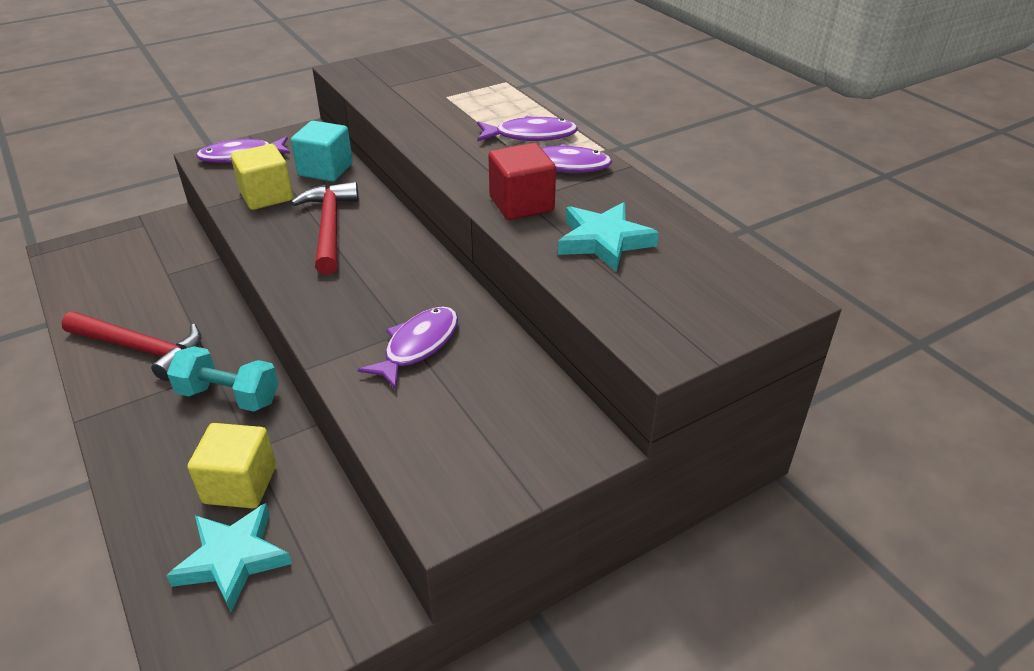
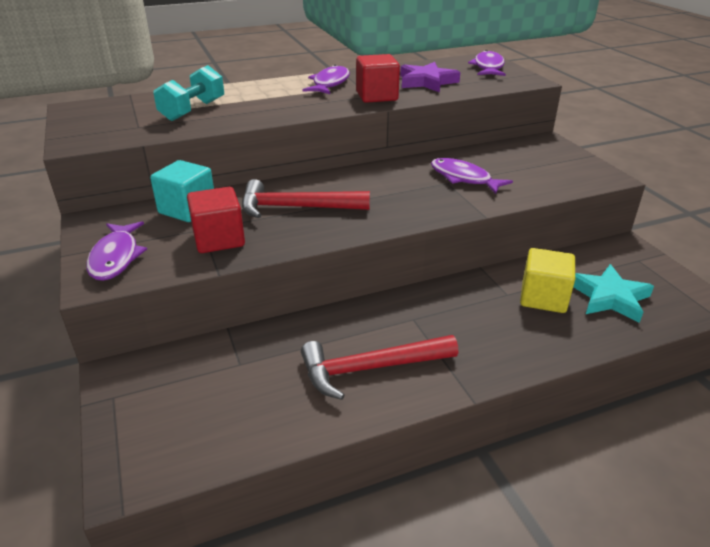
camera: 80 degrees left, 5 degrees down
red hammer [61,312,201,381] -> red hammer turned 135 degrees counterclockwise [301,335,458,400]
turquoise dumbbell [167,346,279,412] -> turquoise dumbbell moved to [154,65,224,121]
yellow cube [231,144,293,210] -> red cube [187,187,245,253]
purple fish [477,116,578,141] -> purple fish moved to [468,50,506,76]
turquoise star [558,202,659,272] -> purple star [400,62,461,92]

